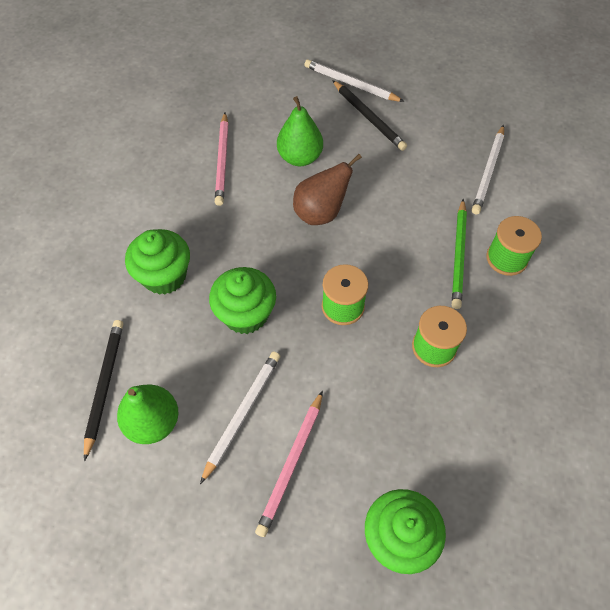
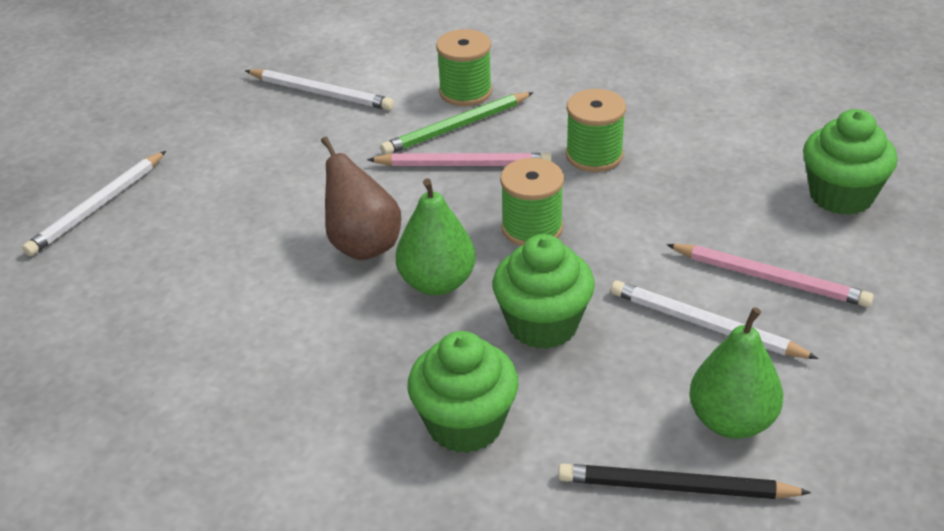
camera: 85 degrees left, 20 degrees down
pink pencil [215,112,228,206] -> pink pencil moved to [367,153,552,166]
green pear [277,96,323,166] -> green pear moved to [396,178,476,295]
black pencil [332,80,407,151] -> none
green pencil [452,199,467,309] -> green pencil turned 135 degrees clockwise [381,92,534,155]

